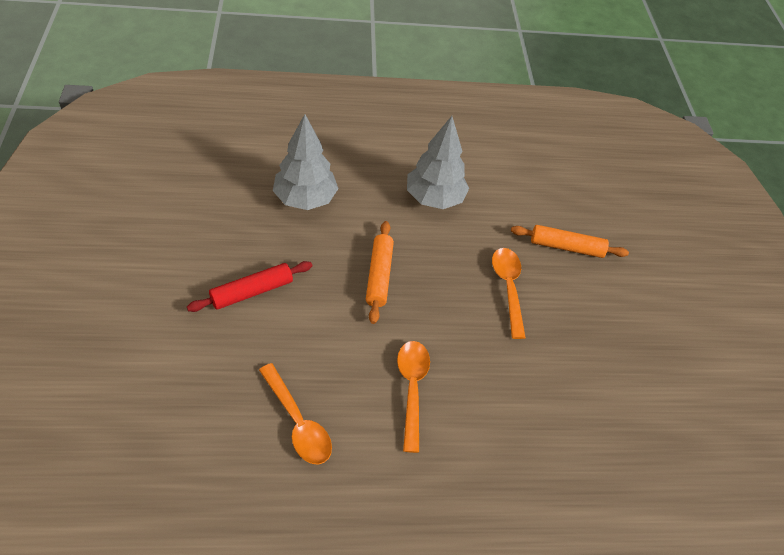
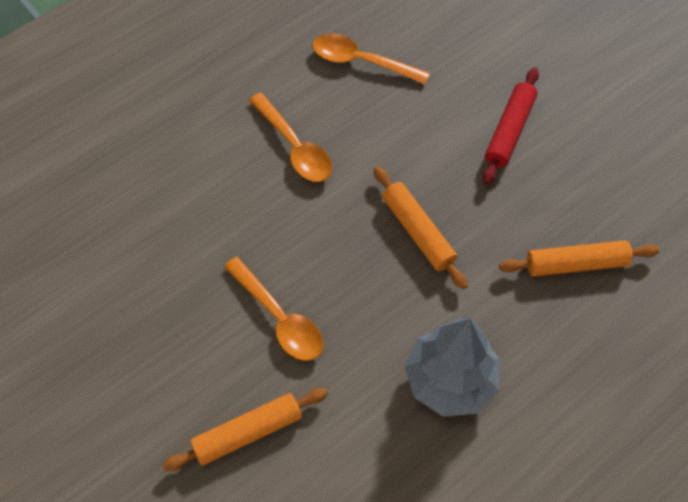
camera: 150 degrees right, 10 degrees up
grey tree [273,114,339,210] -> orange rolling pin [499,240,659,277]

